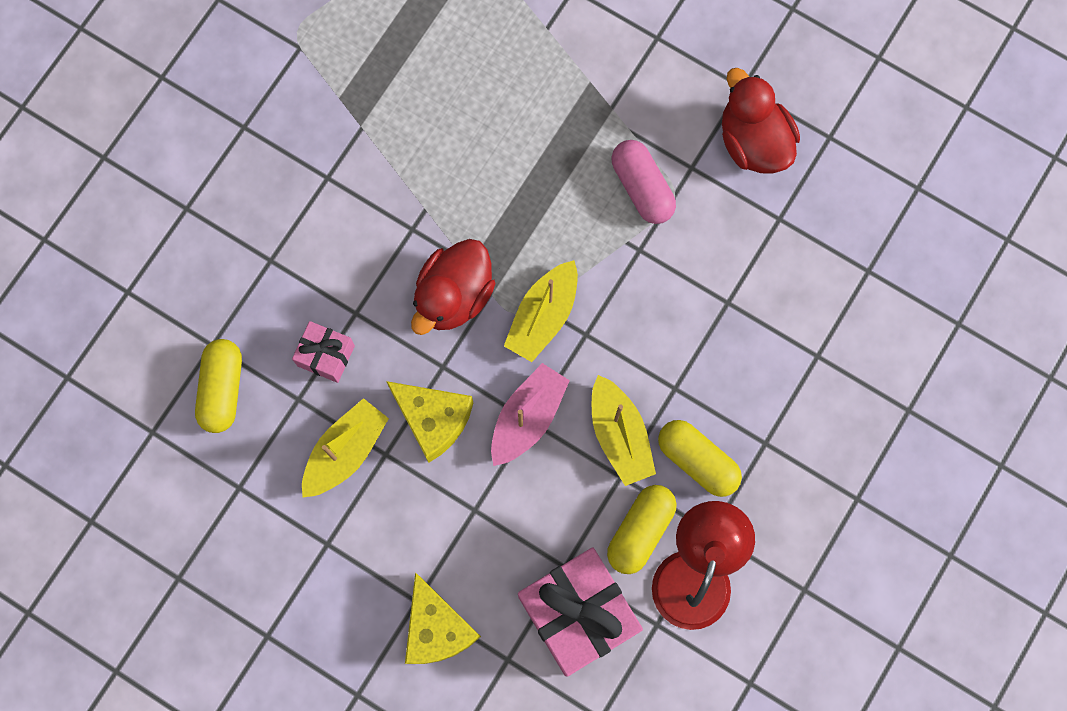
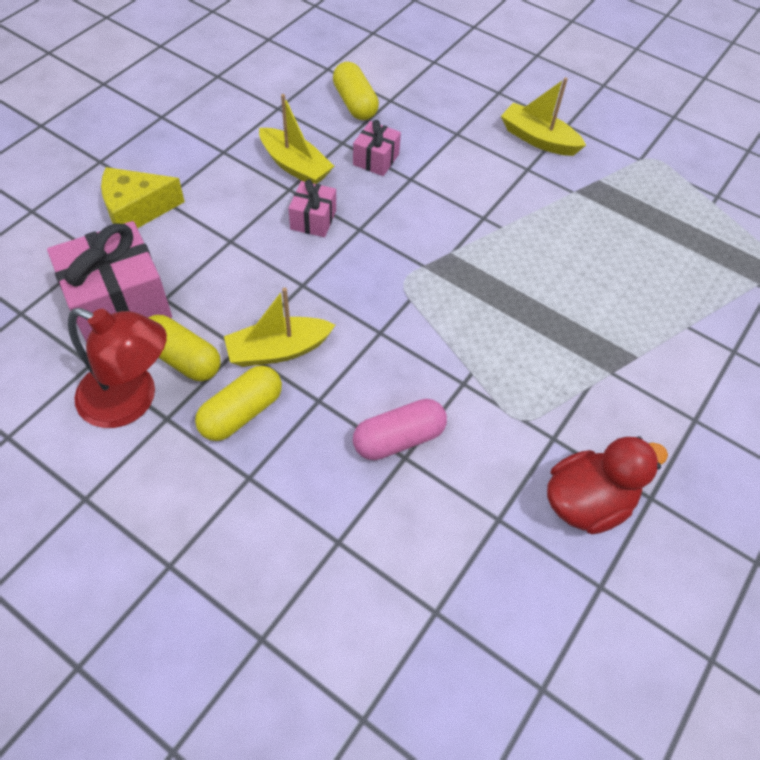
camera: 90 degrees right, 20 degrees down
yellow capsule [195,339,242,433] -> yellow capsule turned 60 degrees clockwise [333,62,379,120]
yellow cheese [386,381,473,463] -> pink gift [288,179,336,237]
red duck [411,239,496,335] -> none
pink boat [491,363,570,466] -> none
yellow boat [504,260,578,362] -> yellow boat moved to [501,77,586,156]
pink capsule [612,140,676,224] -> pink capsule moved to [353,399,447,460]

